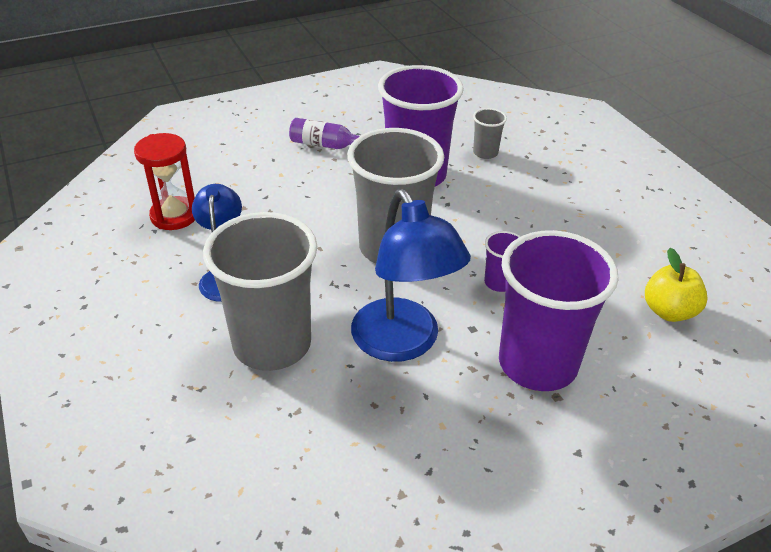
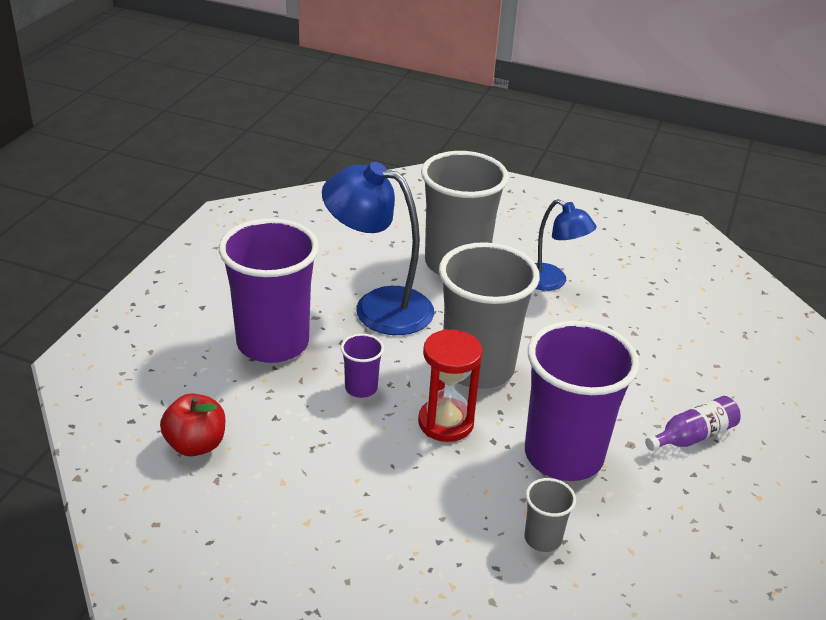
camera: 135 degrees right, 5 degrees down
red hourglass [134,133,195,230] -> red hourglass moved to [418,329,483,442]
yellow apple [645,248,708,322] -> red apple [160,393,225,456]

